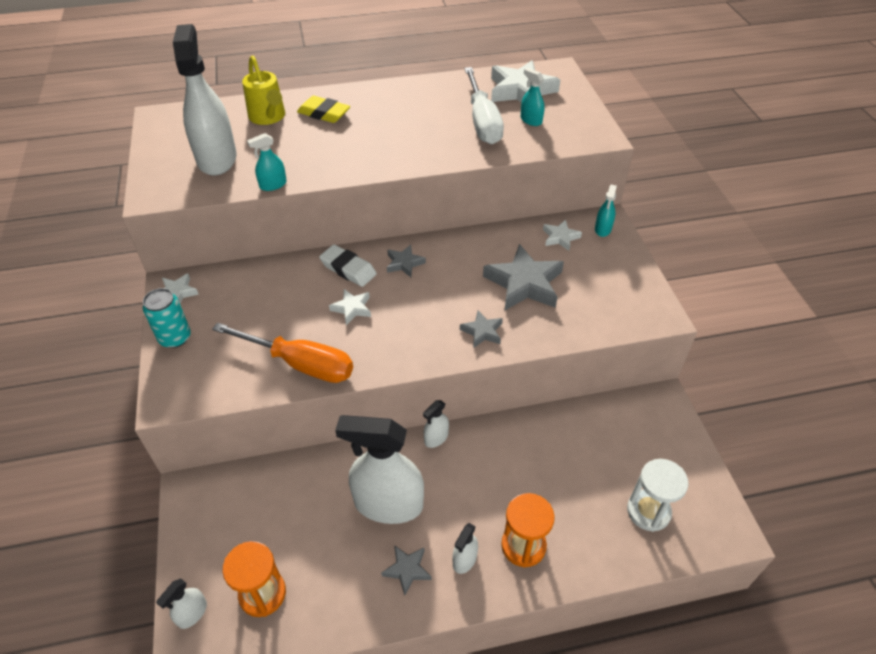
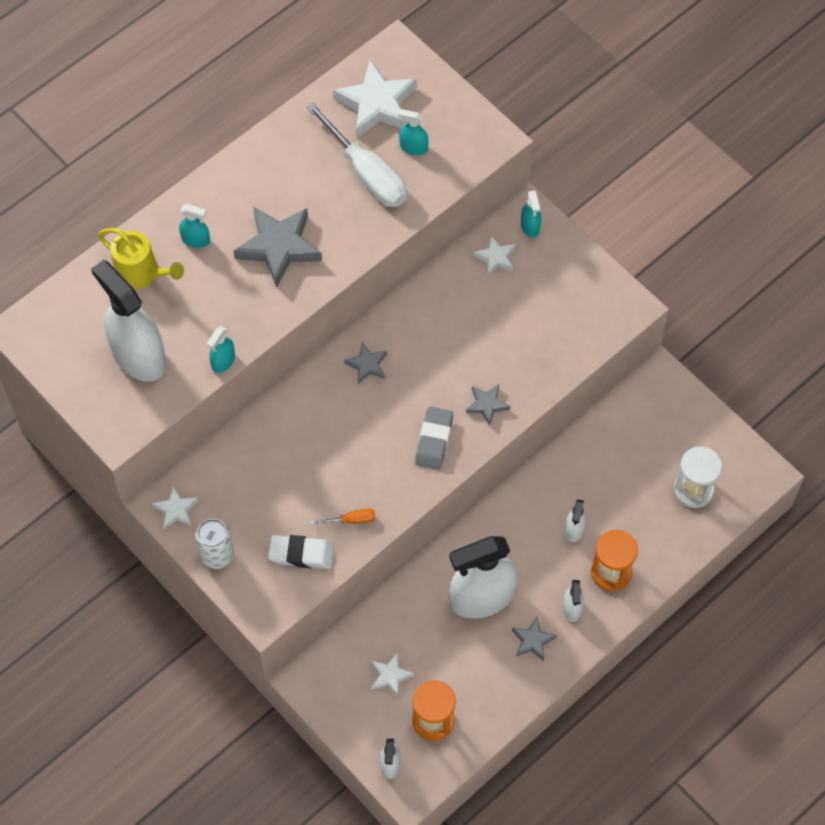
camera: 30 degrees left, 15 degrees up
turquoise can [143,288,191,348] -> white can [195,519,234,569]
orange screwdriver [212,323,353,383] -> orange screwdriver [310,509,375,525], size x0.43
yellow eraser [297,96,350,123] -> turquoise spray bottle [179,204,210,248]
white eraser [319,245,377,287] -> white eraser moved to [268,535,334,569]
white star [329,289,371,325] -> white star moved to [371,653,414,697]
white spray bottle [423,400,449,448] -> white spray bottle moved to [565,499,586,542]
grey star [483,244,564,310] -> grey star moved to [234,207,322,288]
none -> grey eraser [415,407,453,470]

